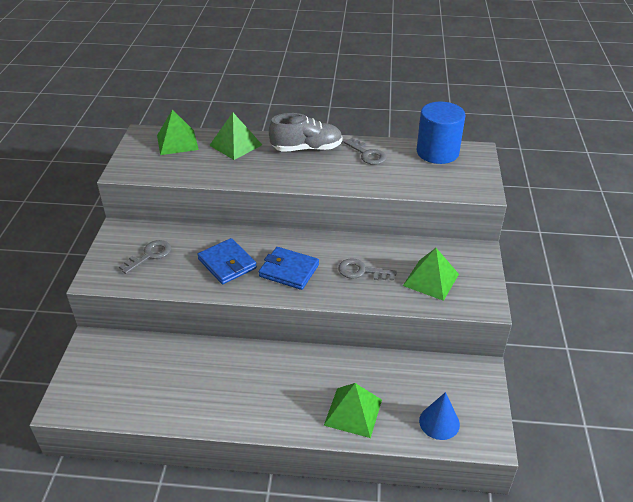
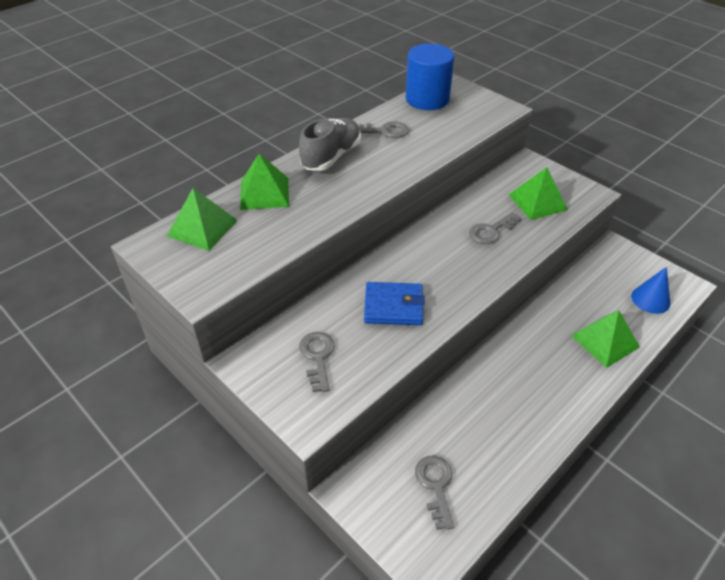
camera: 50 degrees left, 5 degrees up
blue wallet [259,247,319,290] -> none
none -> grey key [415,456,454,530]

